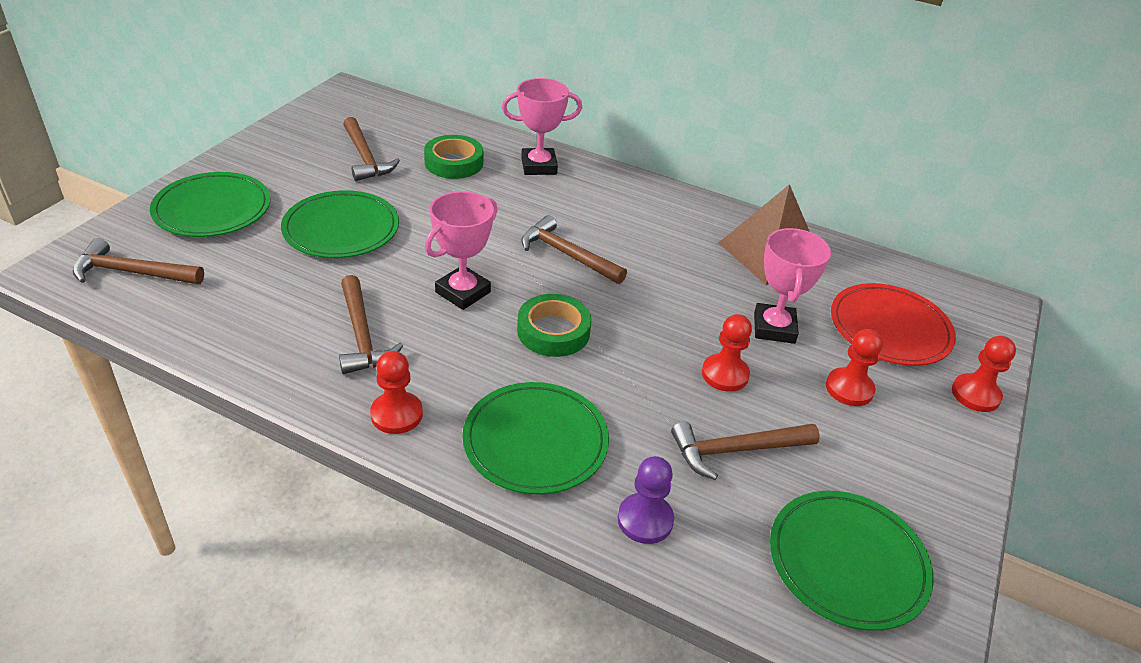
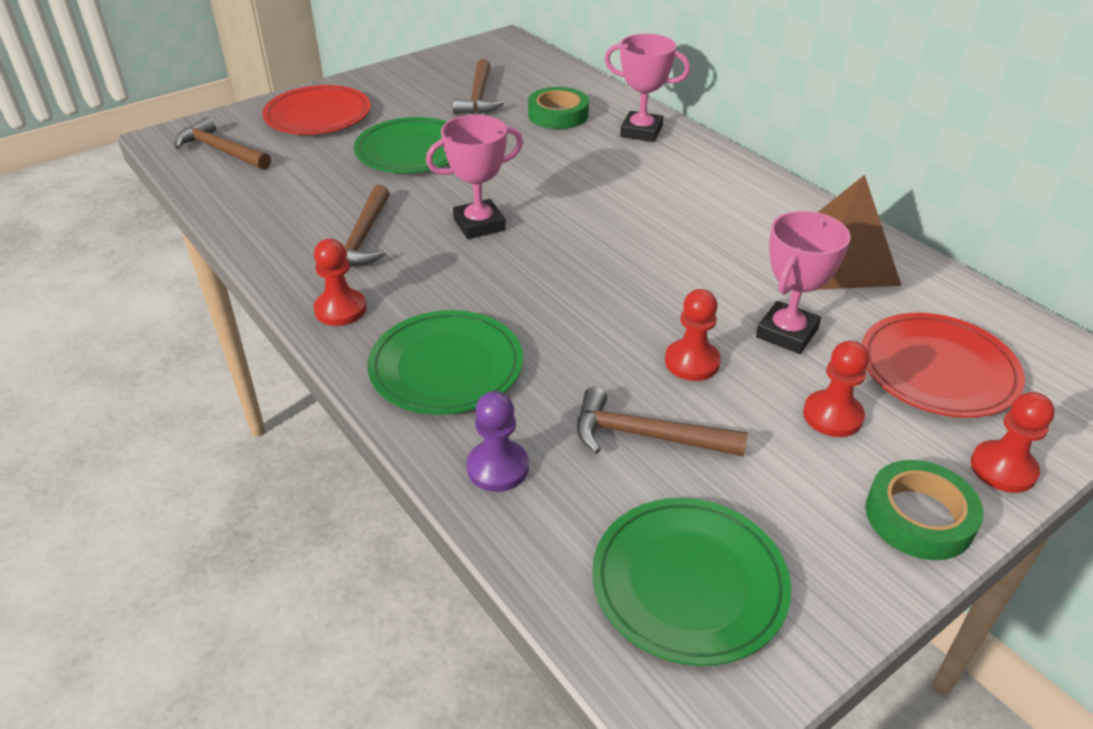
camera: 30 degrees right, 0 degrees up
green plate [150,172,270,237] -> red plate [263,85,371,135]
green tape [517,294,592,357] -> green tape moved to [866,460,984,560]
brown hammer [521,215,627,284] -> none

